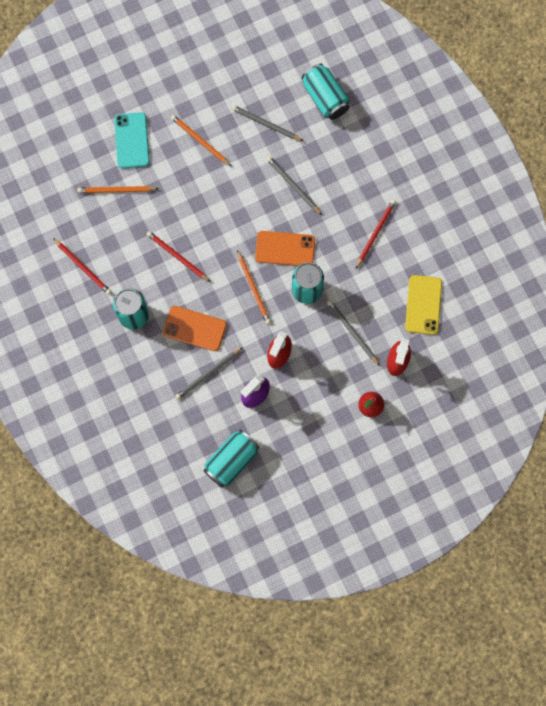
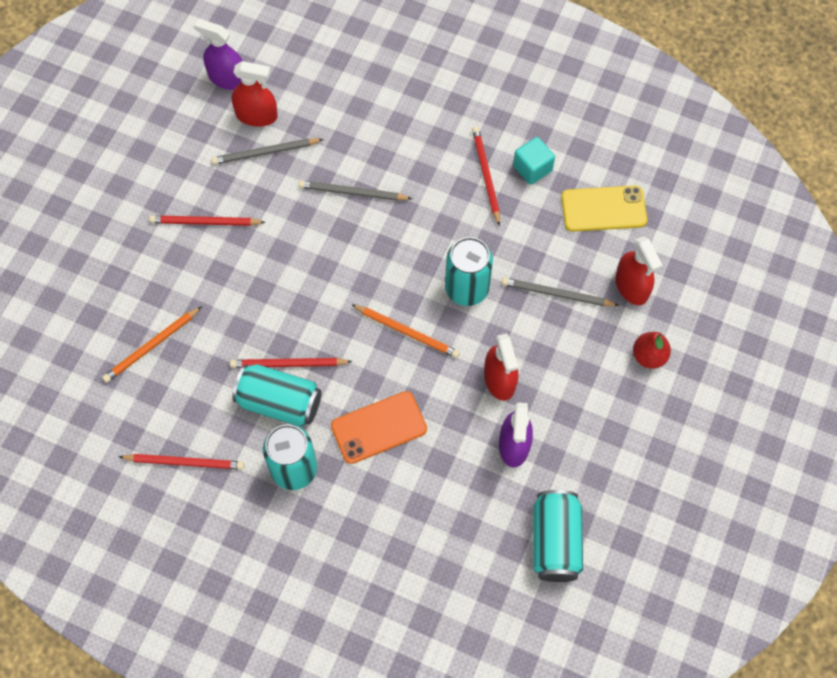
camera: 40 degrees left, 10 degrees down
turquoise phone [114,112,150,169] -> none
orange pencil [171,115,232,167] -> red pencil [149,215,265,226]
grey pencil [175,347,243,400] -> none
orange phone [255,231,315,266] -> none
turquoise can [302,63,350,120] -> turquoise can moved to [232,364,322,427]
yellow phone [405,275,442,335] -> yellow phone turned 60 degrees counterclockwise [561,186,647,232]
none -> purple spray bottle [194,19,243,90]
none -> red spray bottle [232,61,278,127]
none -> turquoise cube [513,137,555,185]

